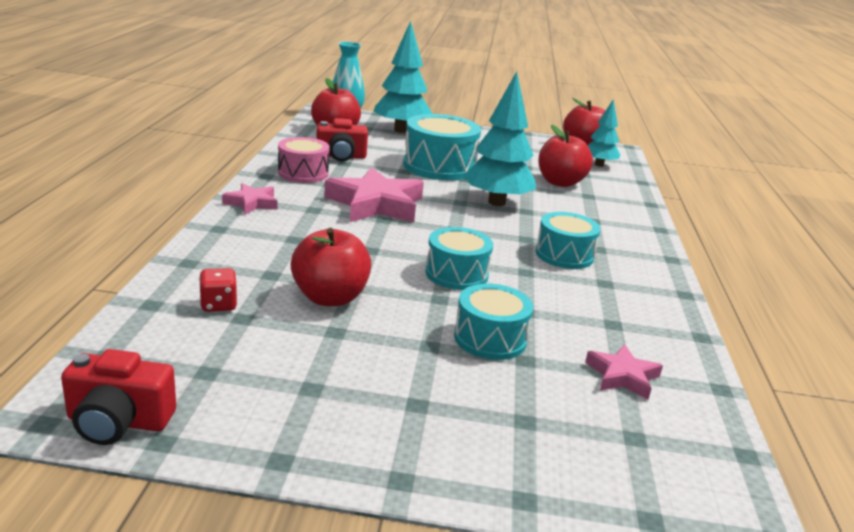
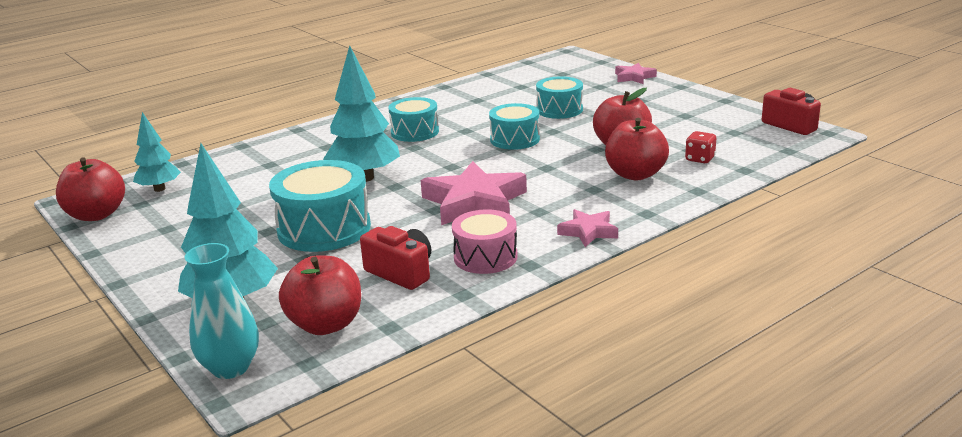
camera: 130 degrees left, 0 degrees up
red apple [538,124,593,187] -> red apple moved to [605,118,669,181]
pink star [585,344,663,399] -> pink star moved to [615,63,657,84]

